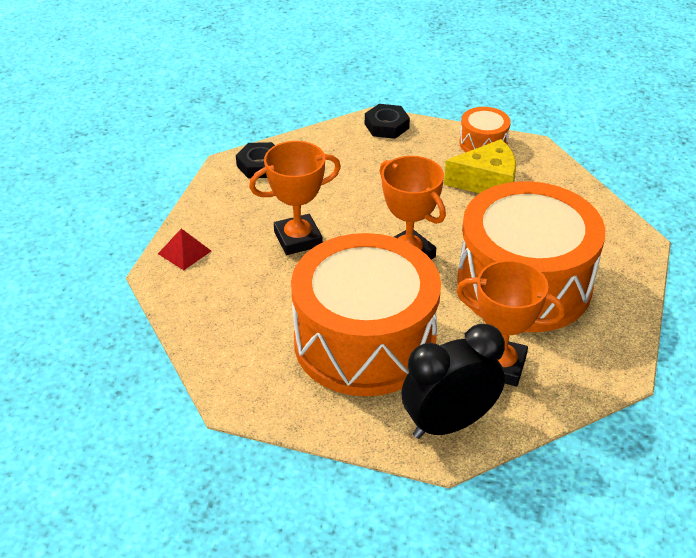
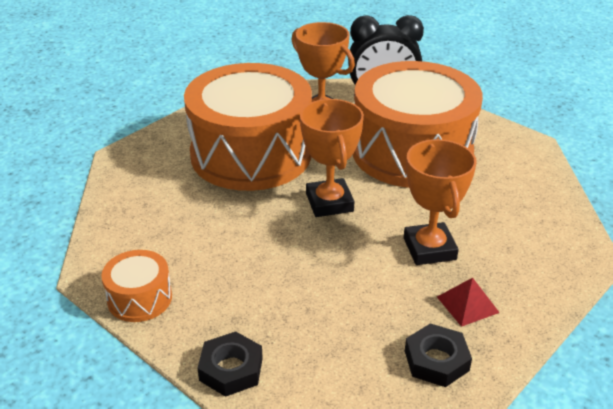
camera: 155 degrees left, 5 degrees down
red pyramid [158,228,211,270] -> red pyramid moved to [437,278,500,327]
orange trophy [249,141,341,255] -> orange trophy turned 75 degrees clockwise [404,139,477,265]
yellow cheese [444,139,516,193] -> none

